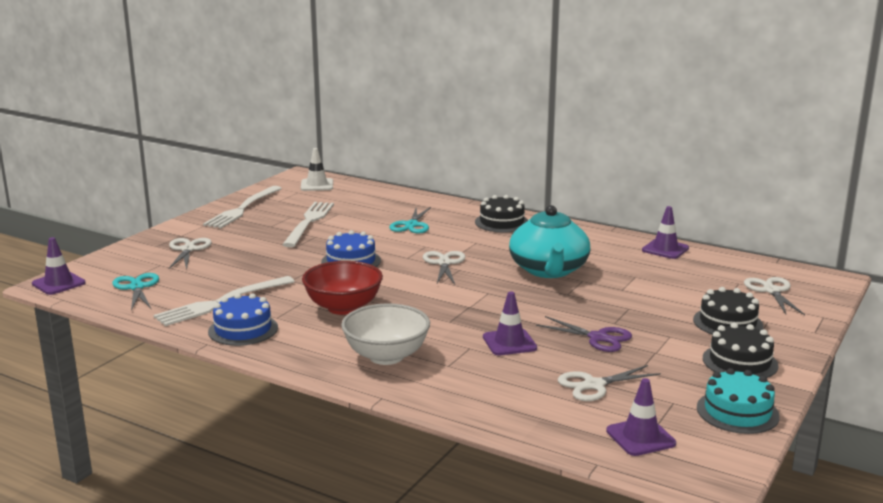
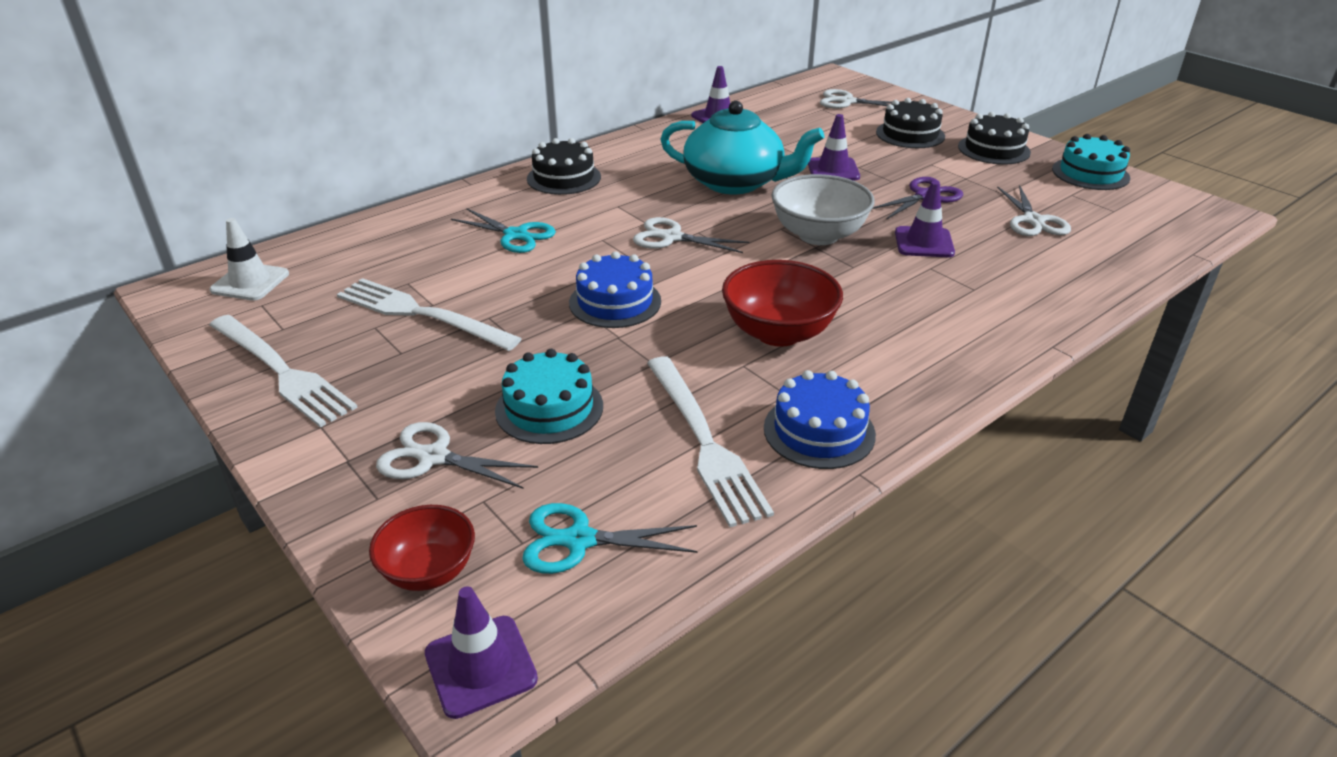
camera: 70 degrees left, 15 degrees up
white bowl [341,304,430,365] -> white bowl moved to [771,174,875,245]
purple traffic cone [606,378,676,456] -> purple traffic cone moved to [808,114,860,180]
none -> red bowl [369,505,475,591]
none -> turquoise cake [495,349,603,444]

